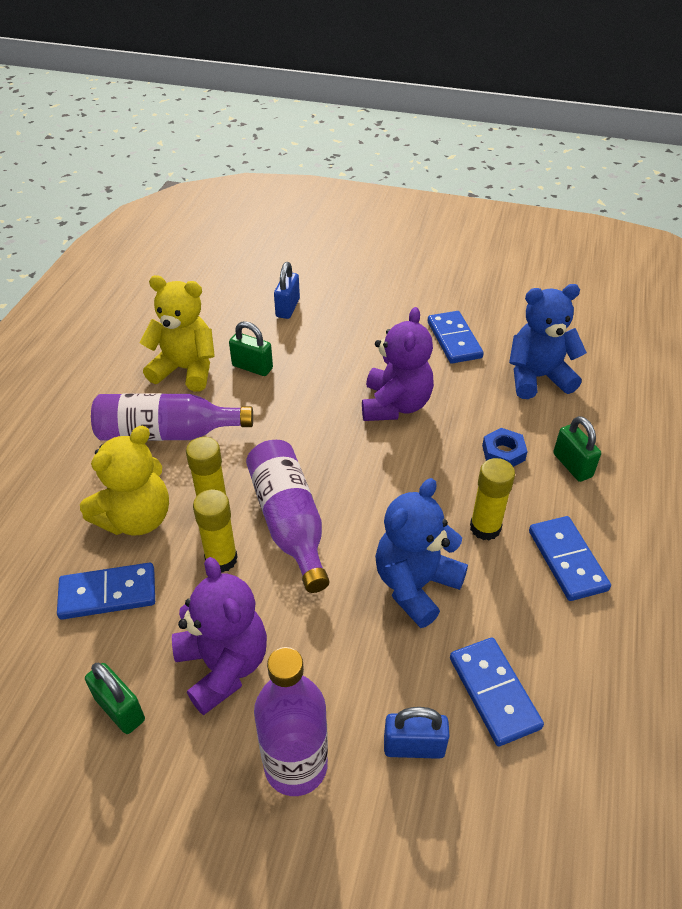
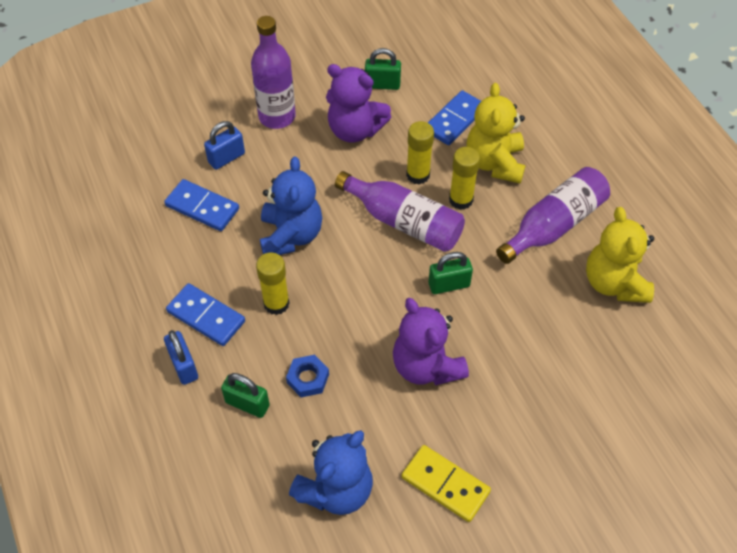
camera: 140 degrees right, 10 degrees up
yellow teddy bear [140,275,215,391] -> yellow teddy bear turned 105 degrees clockwise [586,207,654,303]
green padlock [229,321,273,376] -> green padlock moved to [428,252,473,294]
blue padlock [274,262,300,319] -> blue padlock moved to [164,330,198,385]
blue domino [427,311,484,363] -> yellow domino [402,445,491,522]

